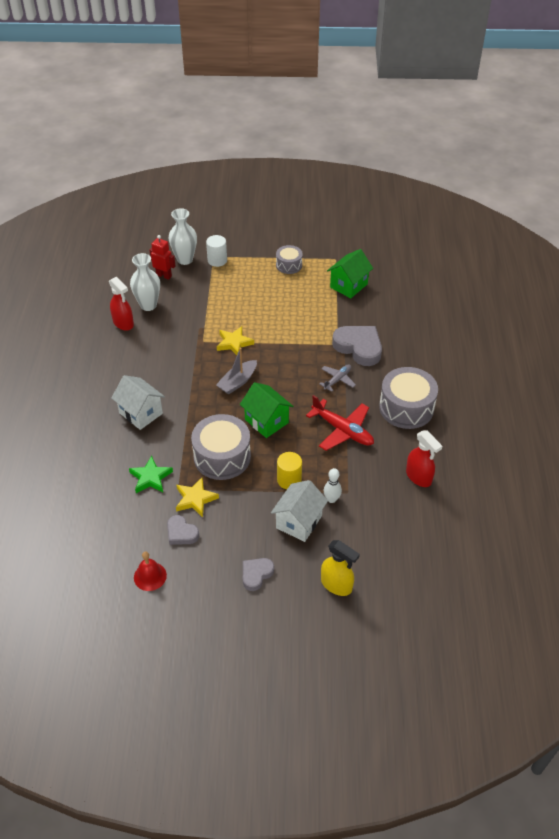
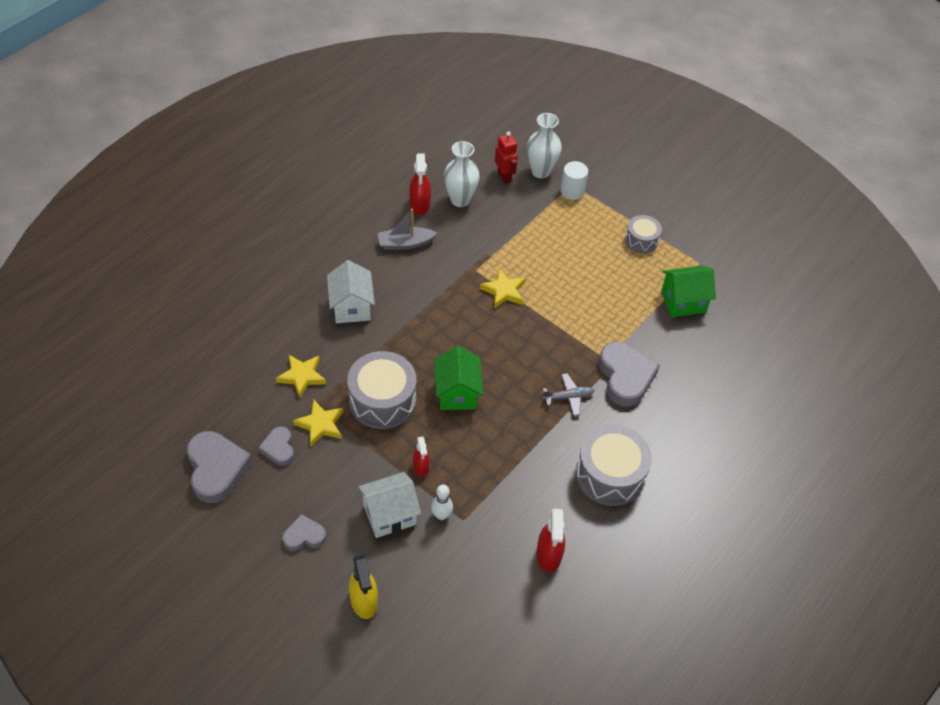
camera: 35 degrees right, 5 degrees up
green star [129,456,173,493] -> yellow star [276,355,326,398]
red bell [134,551,167,591] -> grey heart [187,431,252,503]
grey boat [216,348,257,394] -> grey boat moved to [378,209,437,250]
yellow cylinder [277,452,302,489] -> red spray bottle [413,437,430,477]
red plane [306,395,374,451] -> none

